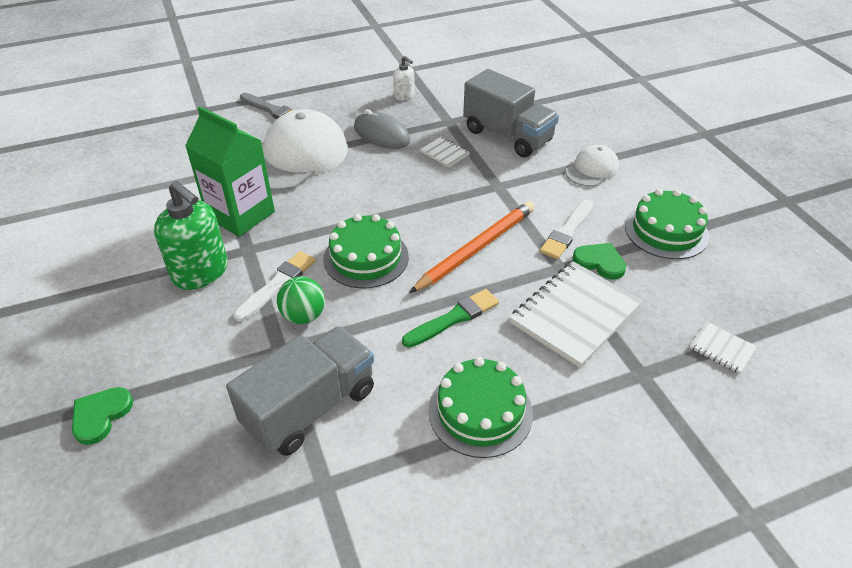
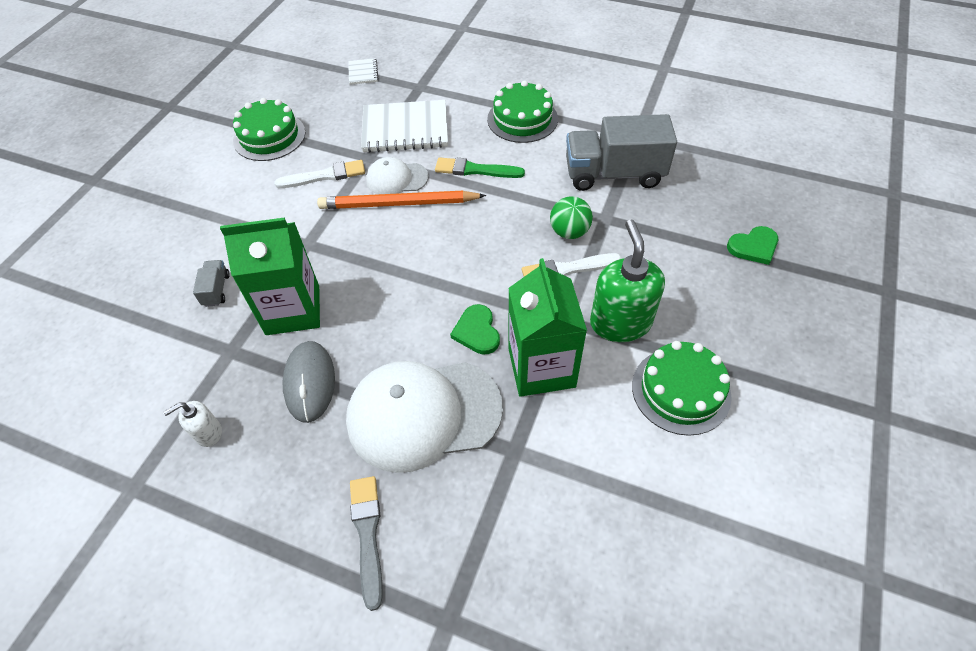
camera: 135 degrees left, 10 degrees up
green cake [323,214,409,289] -> green cake moved to [632,341,732,436]
white soap dispenser [393,56,415,100] -> white soap dispenser turned 120 degrees counterclockwise [163,401,222,447]
white notebook [420,137,470,167] -> green carton [220,217,320,335]
grey truck [463,69,559,157] -> grey truck [193,260,230,307], size x0.43
white cap [565,145,619,187] -> white cap moved to [366,157,429,194]
green heart [572,243,626,280] -> green heart moved to [450,304,500,354]

